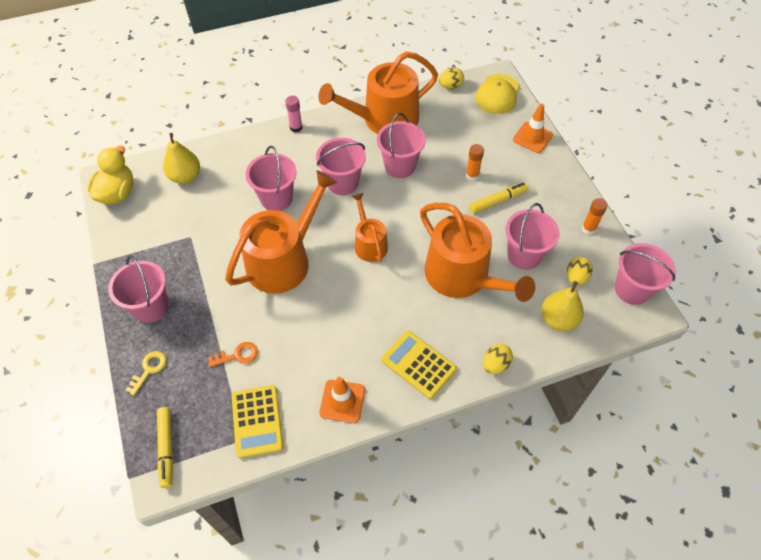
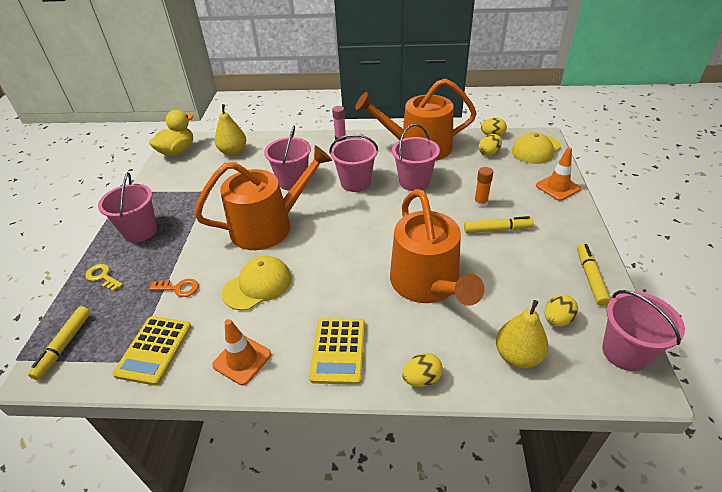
camera: 25 degrees right, 15 degrees down
yellow key [126,351,167,396] -> yellow key turned 105 degrees counterclockwise [85,264,123,291]
orange watering can [352,193,388,262] -> none
yellow calculator [381,331,457,399] -> yellow calculator turned 150 degrees counterclockwise [309,318,365,385]
pink bucket [505,203,560,270] -> none
orange glue stick [582,198,608,235] -> yellow marker [577,243,611,306]
none -> yellow cap [222,256,292,311]
none -> yellow egg [479,134,502,156]

